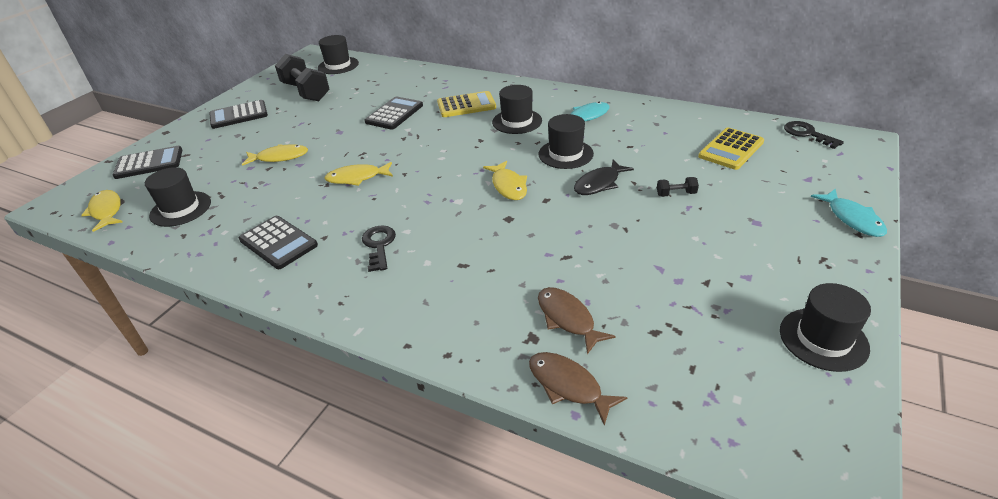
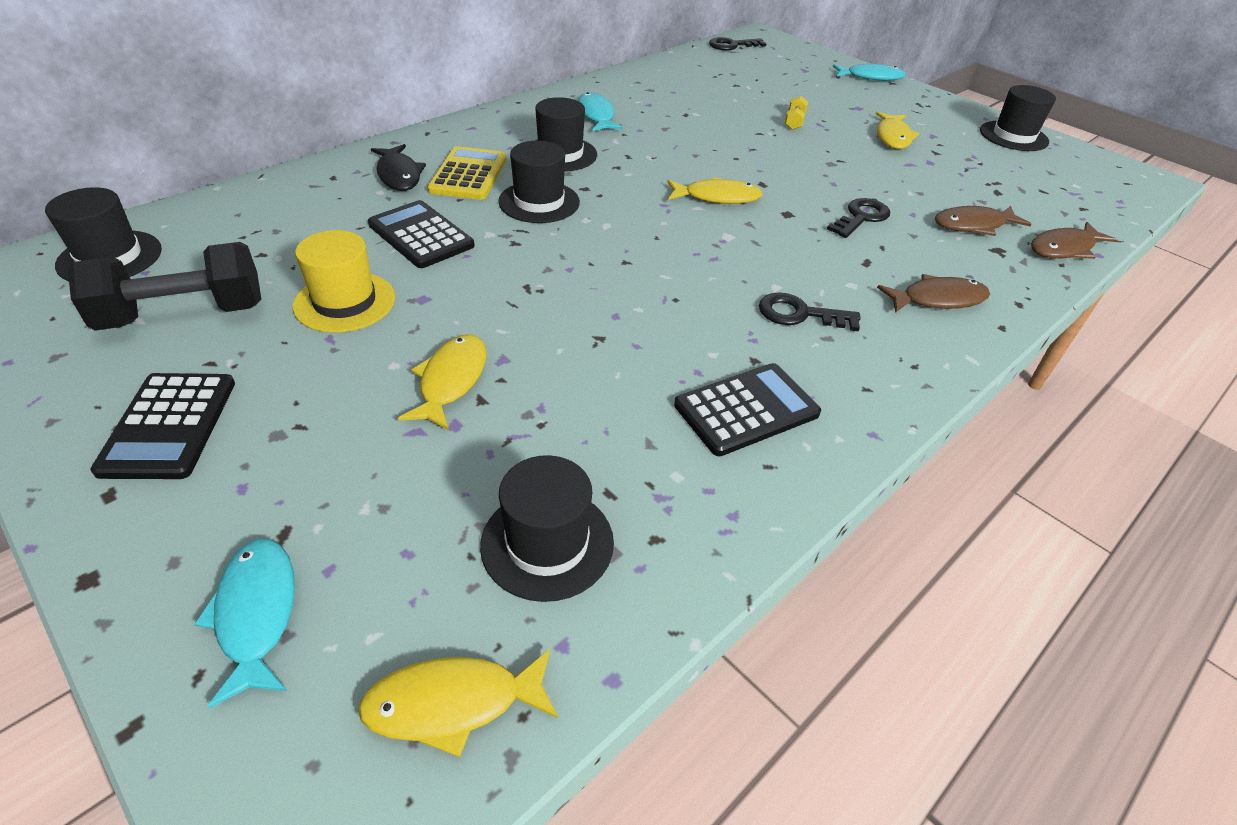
camera: 75 degrees left, 5 degrees up
black calculator [113,146,183,179] -> turquoise fish [194,539,295,708]
yellow fish [325,162,393,186] -> yellow fish moved to [876,112,920,149]
black hat [538,114,594,169] -> black hat moved to [498,141,580,223]
black fish [574,160,634,195] -> black fish moved to [371,144,426,191]
black dumbbell [657,177,699,197] -> yellow dumbbell [785,96,808,130]
yellow calculator [698,128,764,170] -> none
none -> yellow hat [293,230,395,333]
none -> black key [827,198,890,238]
none -> brown fish [877,274,990,313]

